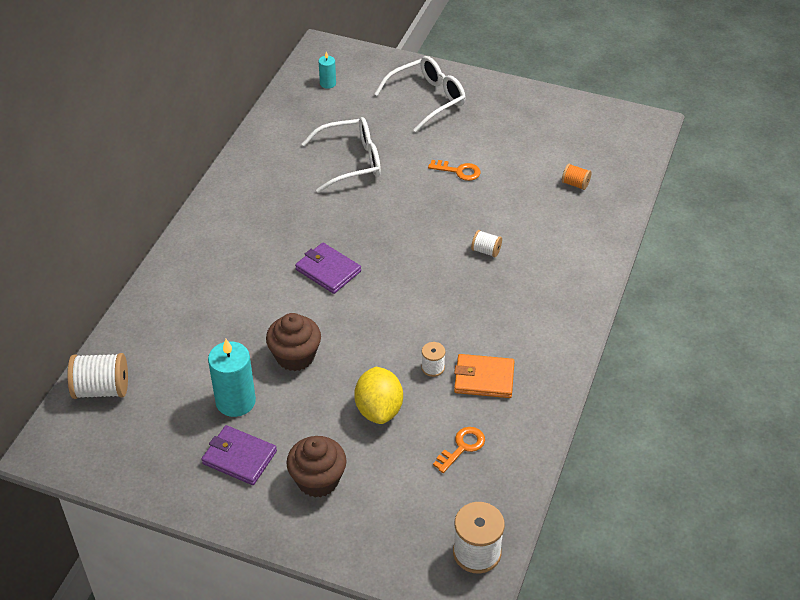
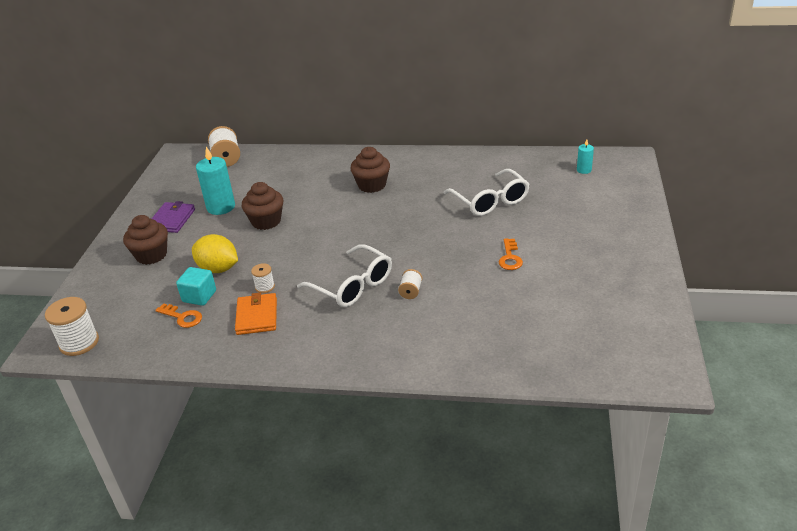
camera: 80 degrees right, 10 degrees down
purple wallet [295,243,361,294] -> none
yellow lemon [354,367,403,424] -> yellow lemon turned 45 degrees clockwise [192,234,238,273]
white glasses [375,56,466,132] -> white glasses moved to [297,244,392,307]
orange spool [562,163,591,190] -> none
none -> turquoise cube [176,267,216,306]
none -> brown cupcake [350,147,390,193]

